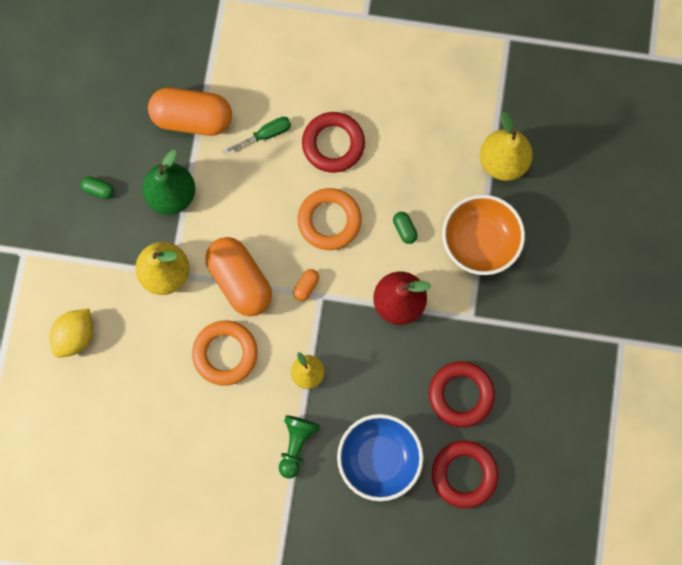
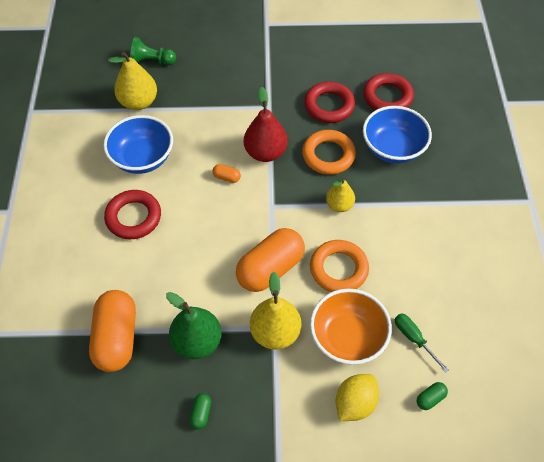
camera: 100 degrees left, 20 degrees down
yellow lemon [50,309,93,358] -> yellow lemon turned 75 degrees counterclockwise [336,374,379,421]
green screwdriver [223,117,291,154] -> green screwdriver moved to [395,313,449,373]
green pawn [279,415,320,479] -> green pawn moved to [130,37,176,65]
orange capsule [293,269,319,301] -> orange capsule moved to [213,164,241,183]
orange ring [298,188,362,250] -> orange ring moved to [302,130,356,175]
green capsule [393,212,418,244] -> green capsule moved to [417,382,448,410]
orange bowl [442,195,525,275] -> orange bowl moved to [310,289,392,365]
none -> blue bowl [103,115,173,174]

